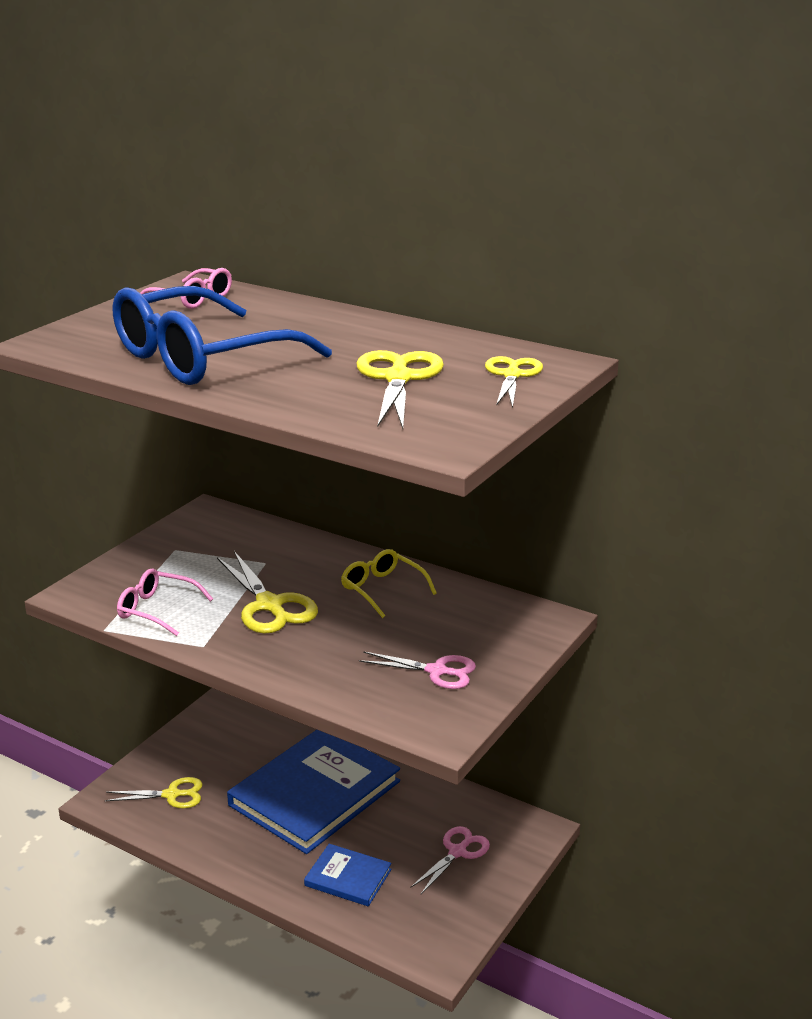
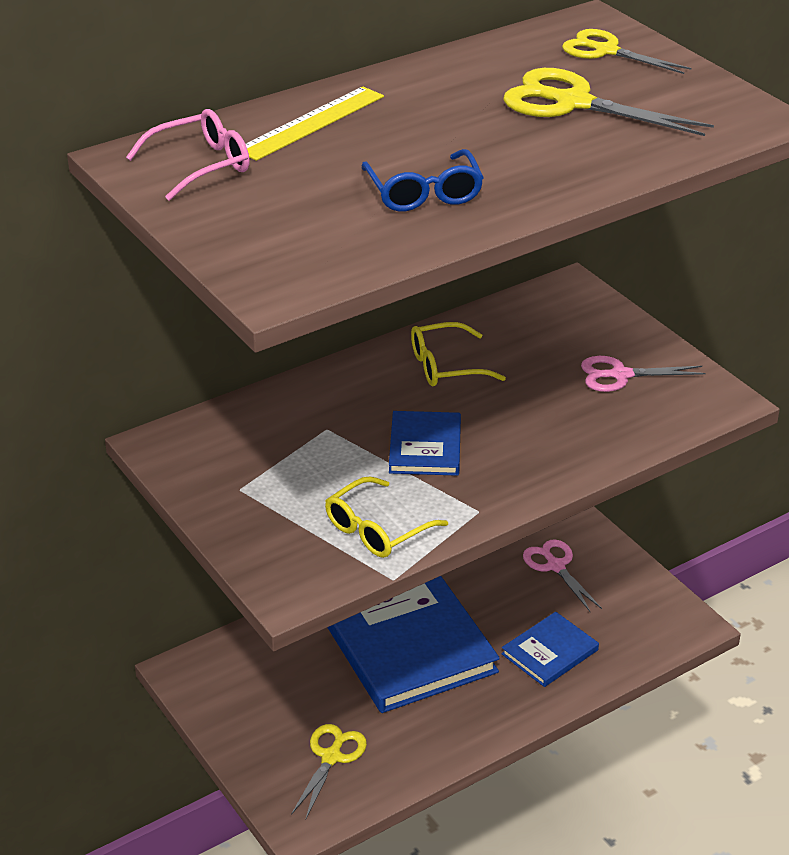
camera: 65 degrees left, 10 degrees up
blue glasses [113,286,332,385] -> blue glasses [362,149,484,212], size x0.48
pink glasses [117,568,213,636] -> yellow glasses [325,477,448,558]
yellow scissors [217,551,318,634] -> blue book [389,411,461,476]
pink scissors [359,651,476,689] -> pink scissors turned 135 degrees counterclockwise [581,356,706,392]
none -> yellow ruler [246,86,384,161]

